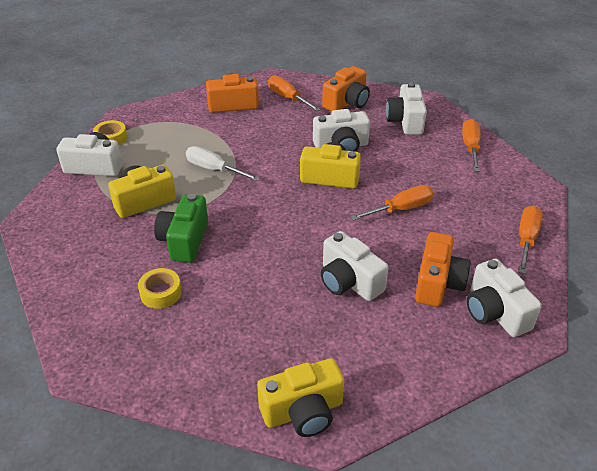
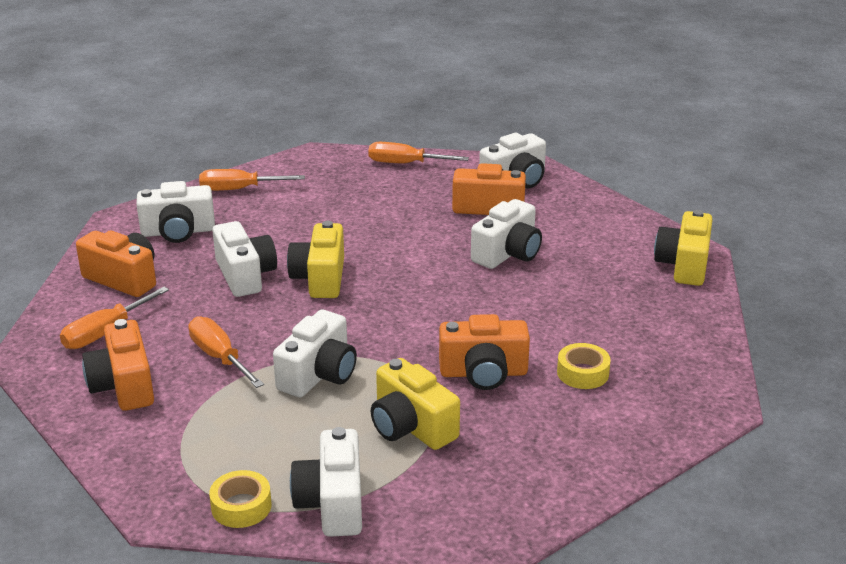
camera: 100 degrees left, 10 degrees down
green camera [154,194,208,263] -> orange camera [439,314,530,390]
white screwdriver [186,146,260,181] -> white camera [273,310,357,397]
yellow camera [257,358,344,437] -> yellow camera turned 135 degrees counterclockwise [654,210,713,286]
orange screwdriver [350,185,434,221] -> orange screwdriver moved to [189,316,264,388]

